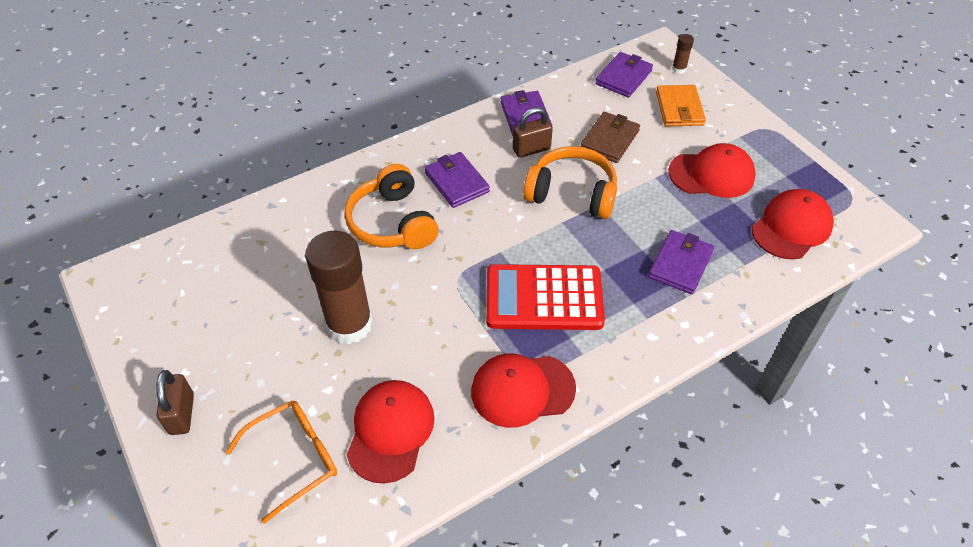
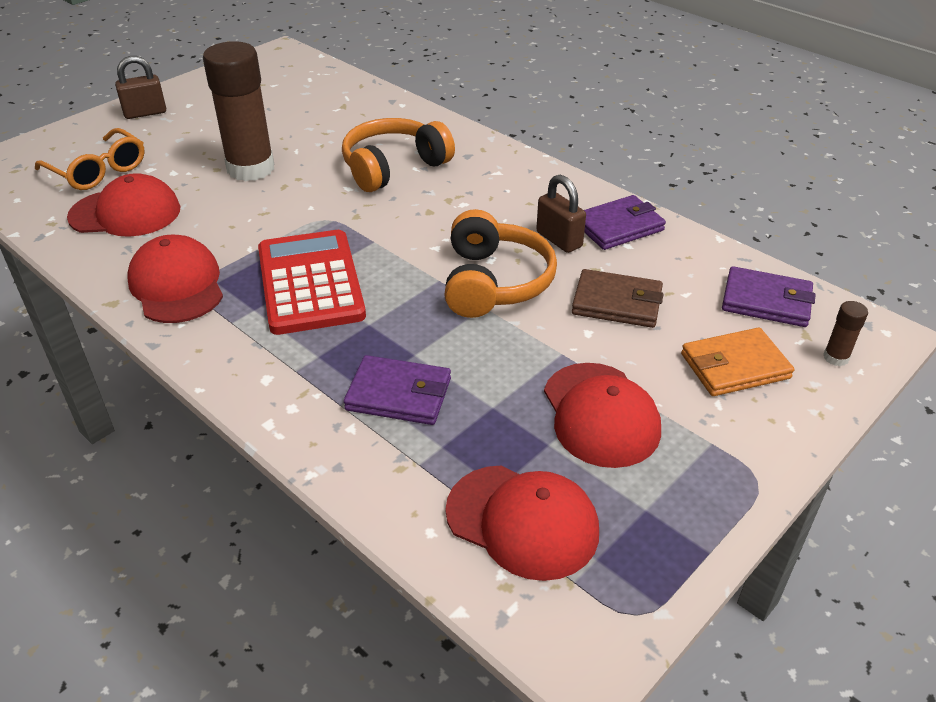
camera: 75 degrees right, 10 degrees down
purple wallet [425,152,490,208] -> none

